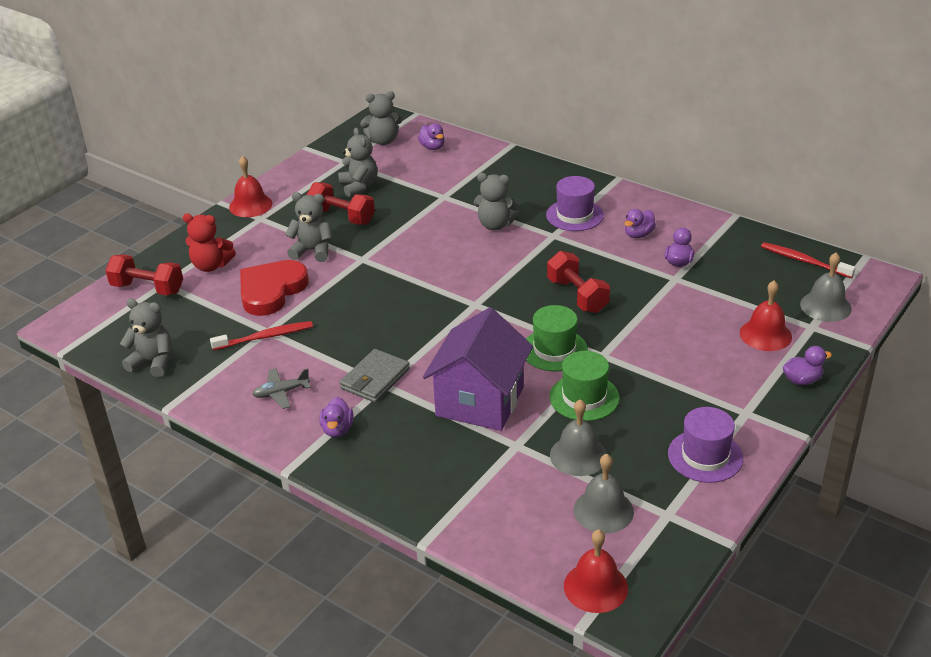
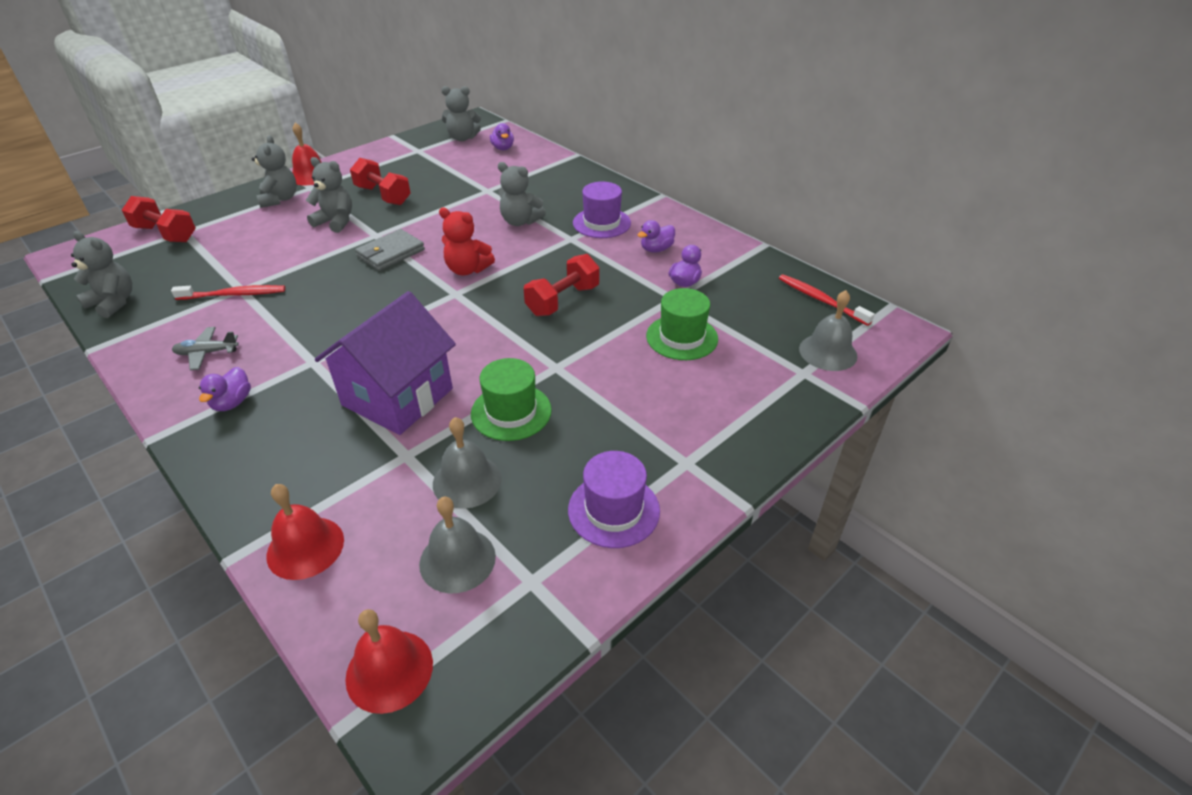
camera: 10 degrees right, 5 degrees up
red teddy bear [183,214,236,272] -> red teddy bear moved to [439,208,495,275]
red heart [240,260,309,316] -> none
grey teddy bear [338,128,377,197] -> grey teddy bear moved to [252,135,297,208]
grey wallet [339,349,410,402] -> grey wallet moved to [355,229,425,271]
green hat [526,305,588,371] -> green hat moved to [646,288,718,360]
red dumbbell [547,251,610,313] -> red dumbbell turned 60 degrees clockwise [524,254,600,316]
red bell [740,280,792,351] -> red bell moved to [266,484,344,580]
purple duck [783,346,832,385] -> none

